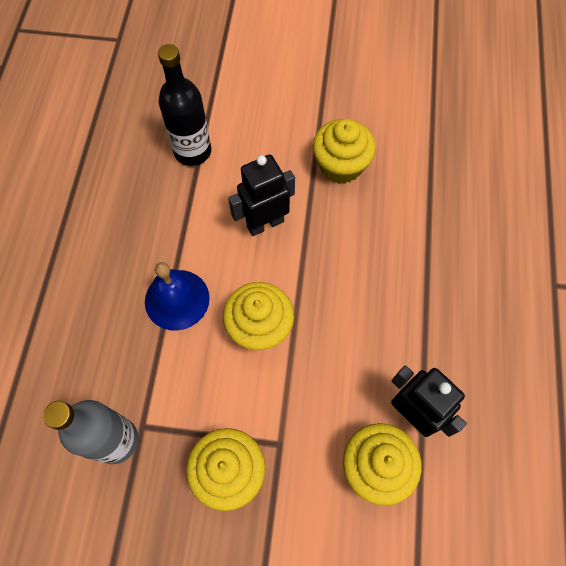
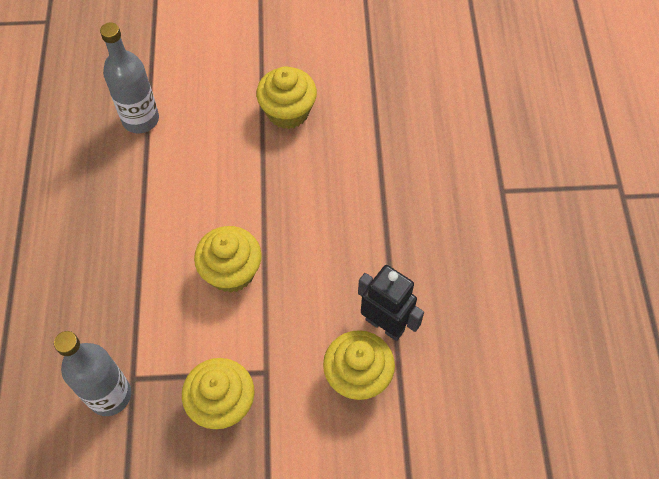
camera: 10 degrees left, 5 degrees down
blue bell [145,262,210,331] -> none
black bottle [158,44,211,166] -> grey bottle [100,22,159,133]
black robot [228,154,295,236] -> none

